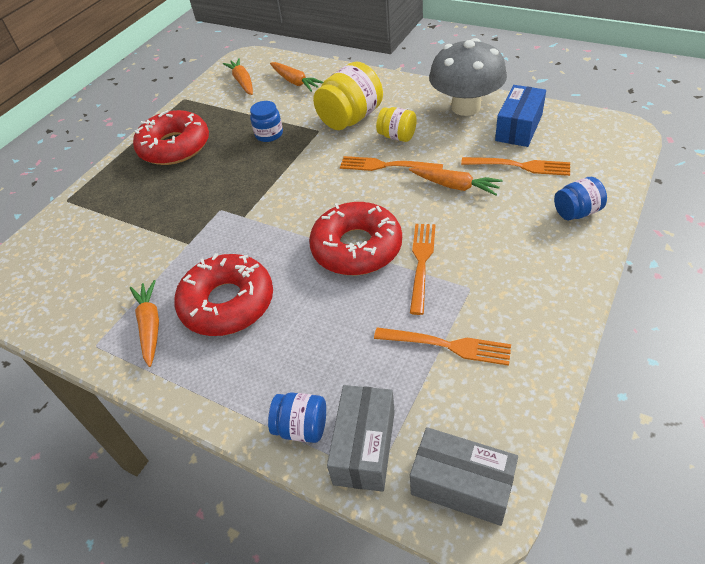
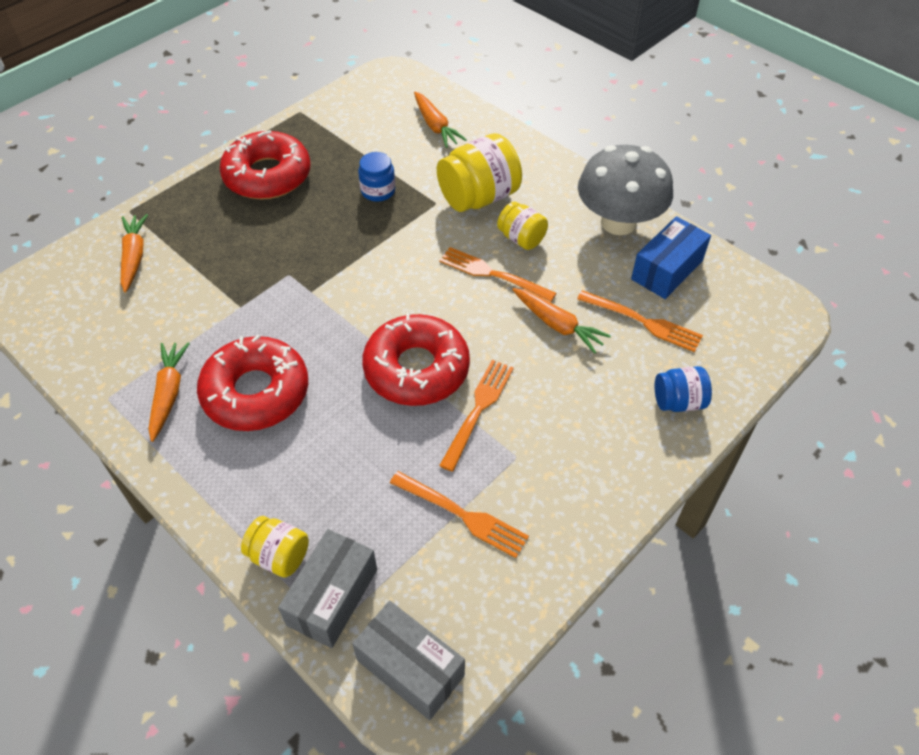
camera: 10 degrees right, 5 degrees up
orange carrot [223,58,253,95] -> orange carrot moved to [120,214,148,292]
blue jar [268,392,326,443] -> yellow jar [241,516,309,578]

